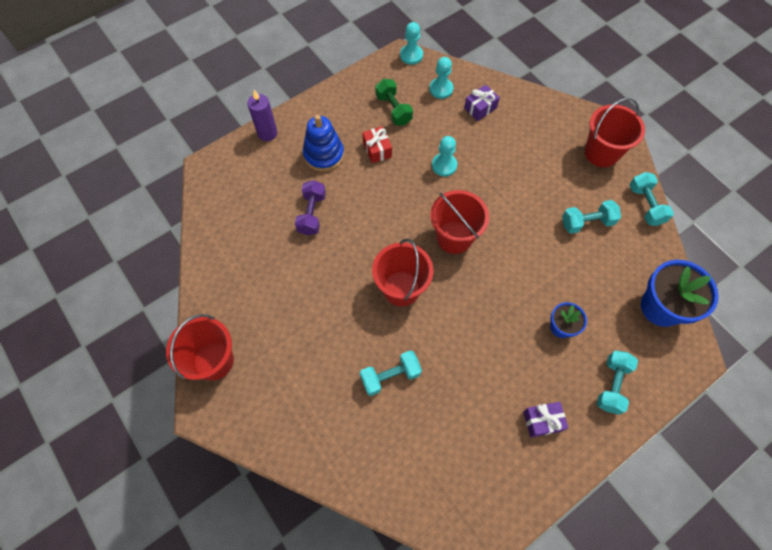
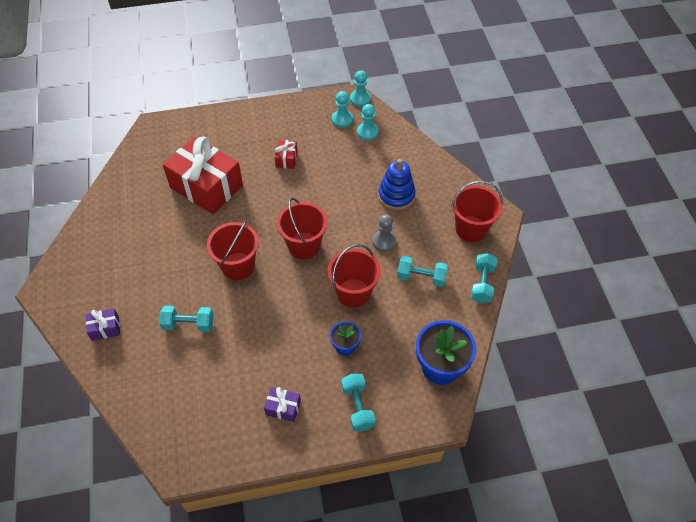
camera: 25 degrees right, 10 degrees down
red bucket [166,314,234,381] -> red bucket moved to [328,244,381,308]
purple candle [247,90,277,141] -> none
purple dumbbell [295,180,326,235] -> red gift [163,136,243,214]
blue stacking toy [303,115,344,172] -> blue stacking toy moved to [378,159,416,210]
green dumbbell [375,79,413,125] -> none
turquoise pawn [432,136,457,177] -> turquoise pawn moved to [332,91,353,128]
purple gift [464,85,500,121] -> purple gift moved to [86,308,120,341]
turquoise dumbbell [597,350,638,415] -> turquoise dumbbell turned 60 degrees counterclockwise [341,374,376,431]
none -> grey pawn [372,214,396,252]

